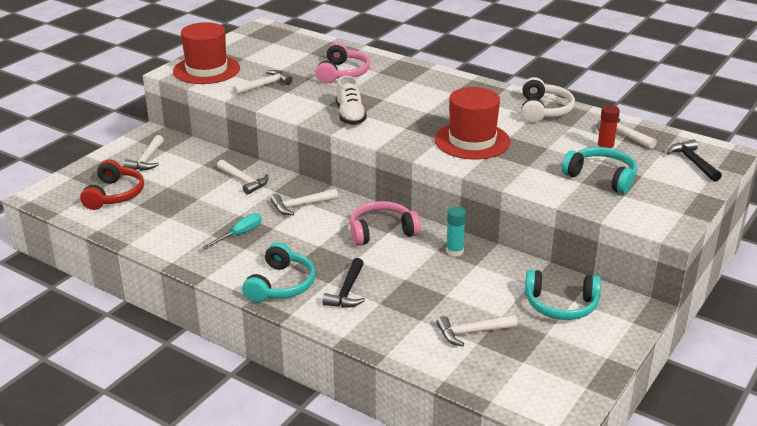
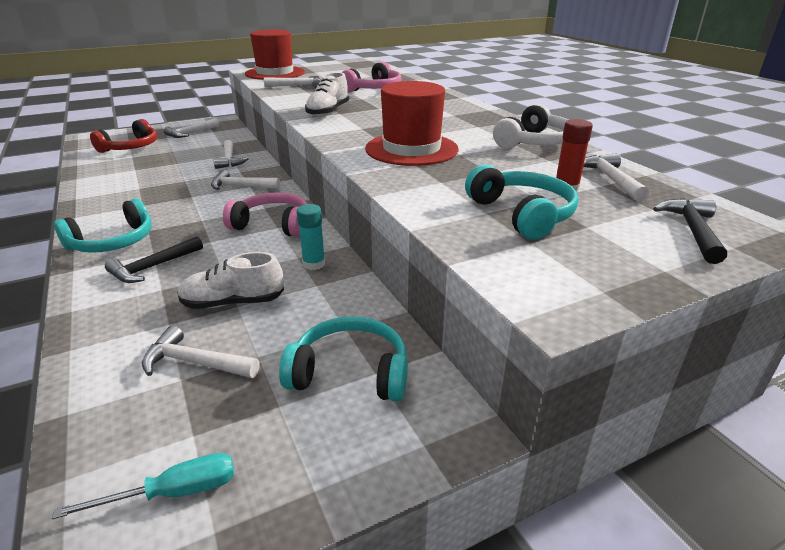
camera: 30 degrees right, 0 degrees up
turquoise screwdriver [203,213,262,249] -> turquoise screwdriver moved to [52,453,234,519]
turquoise headphones [525,269,601,320] -> turquoise headphones turned 150 degrees clockwise [279,316,408,402]
none -> white shoe [177,252,284,309]

